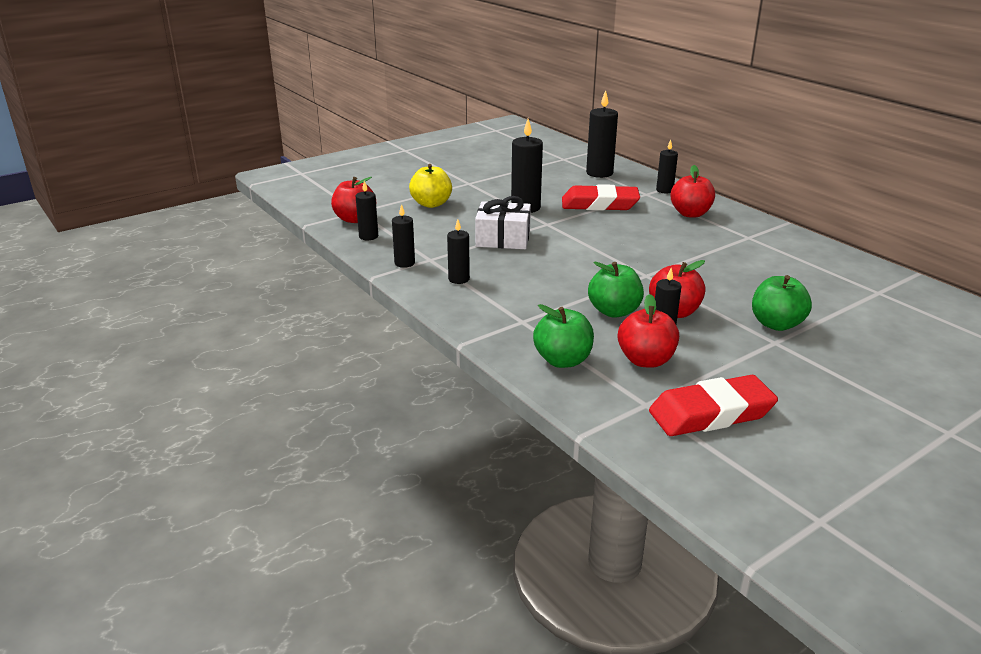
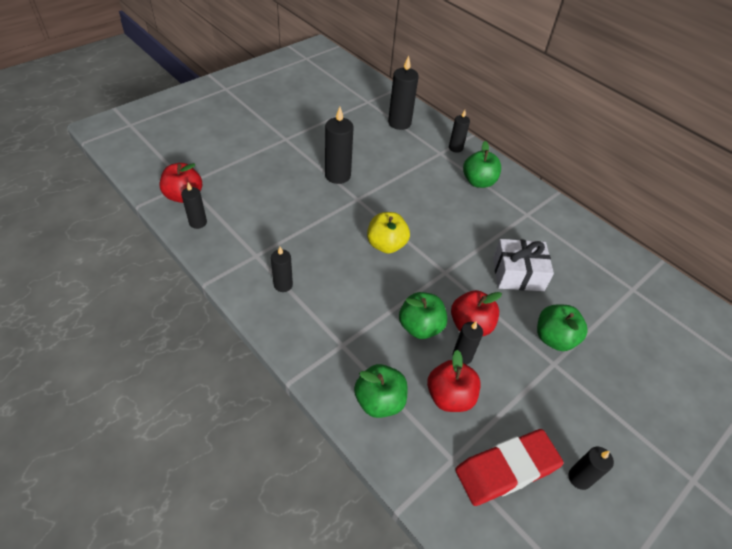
camera: 10 degrees left, 20 degrees up
black candle [392,204,415,268] -> black candle moved to [568,447,614,490]
yellow apple [409,164,452,208] -> yellow apple moved to [367,212,410,254]
white gift [475,196,531,249] -> white gift moved to [493,239,554,291]
red eraser [562,184,640,211] -> none
red apple [670,165,715,218] -> green apple [463,141,501,188]

